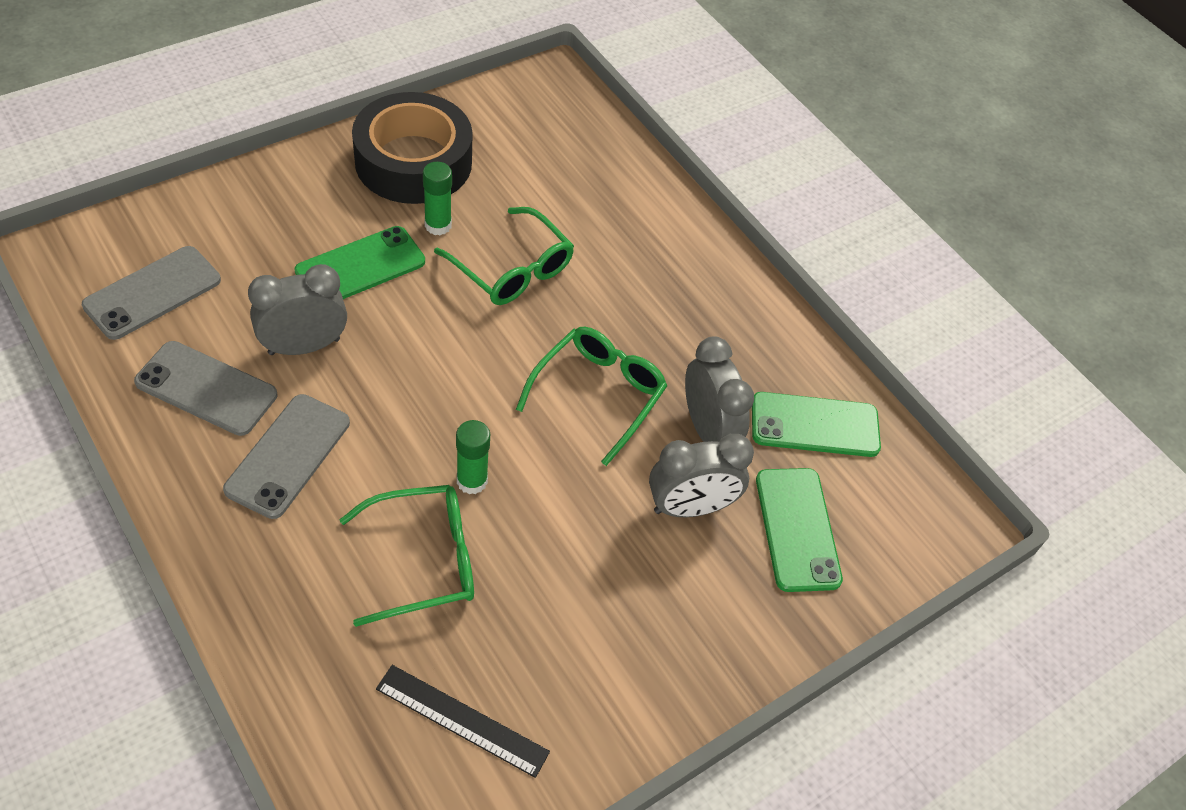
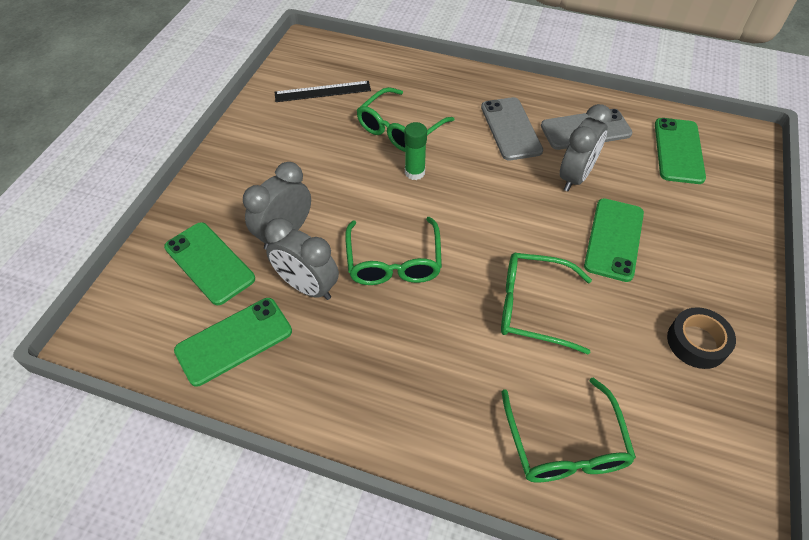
camera: 150 degrees right, 0 degrees up
grey phone [82,246,221,340] -> green phone [655,118,706,184]
black tape [352,92,473,204] -> black tape [667,307,736,369], size x0.52
green glue stick [423,162,452,235] -> none
none -> green glasses [502,377,636,482]

